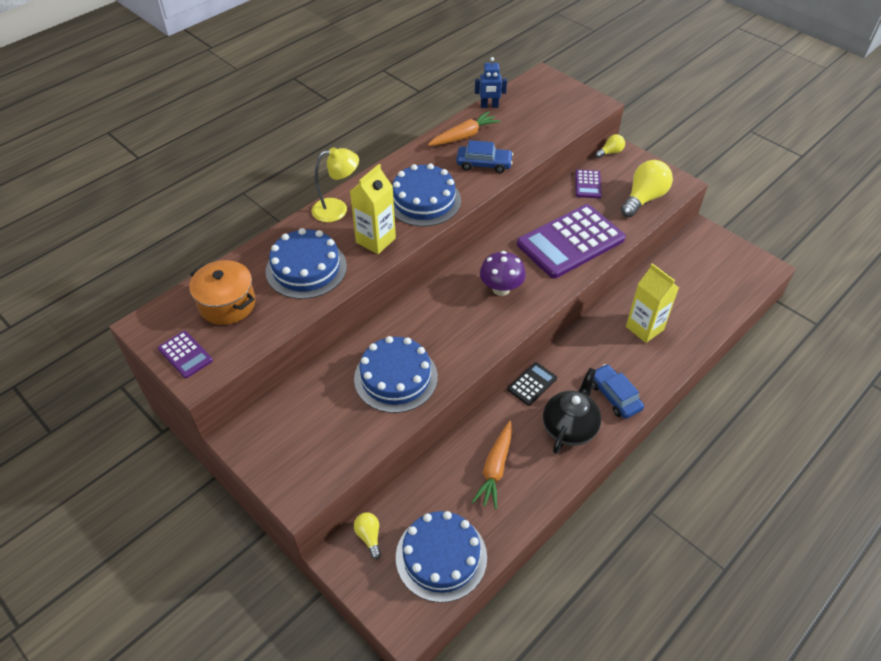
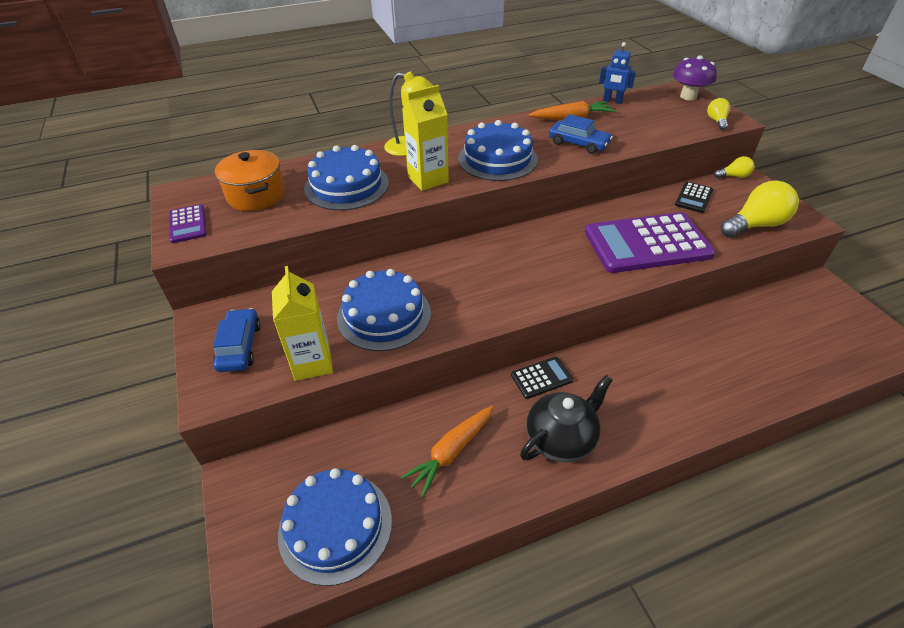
camera: 25 degrees right, 5 degrees down
yellow light bulb [354,513,381,559] -> yellow light bulb moved to [707,98,730,130]
purple mushroom [480,251,526,296] -> purple mushroom moved to [673,55,717,100]
purple calculator [575,169,602,198] -> black calculator [675,182,713,213]
blue car [592,364,644,419] -> blue car moved to [213,308,261,372]
yellow carton [626,263,679,343] -> yellow carton moved to [272,266,333,381]

